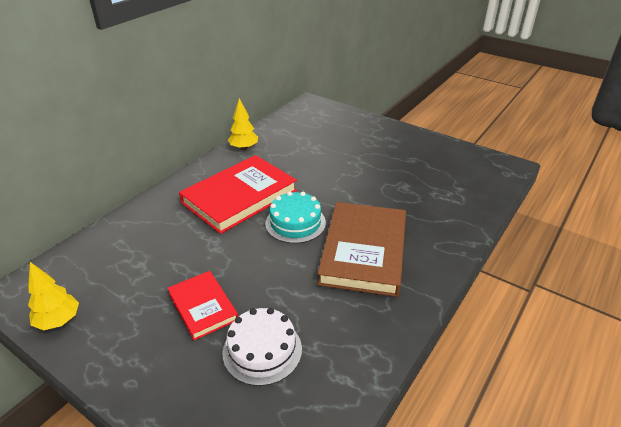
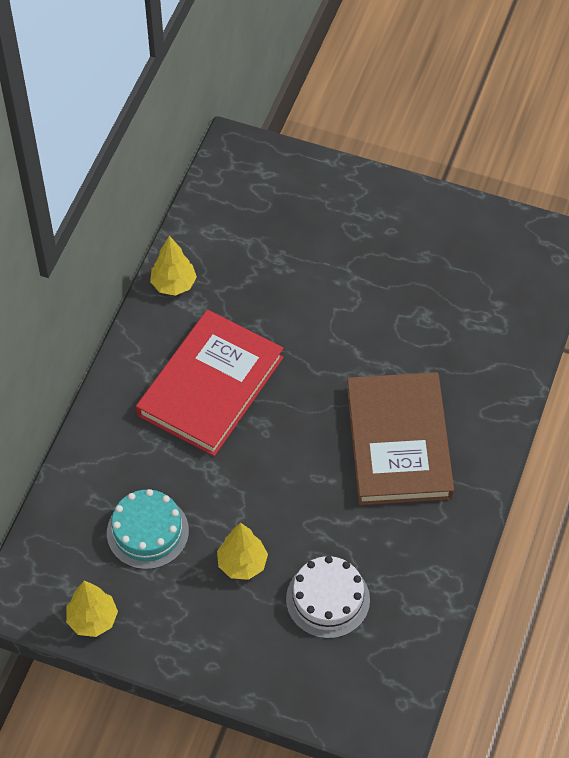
camera: 15 degrees left, 20 degrees up
red book [167,271,238,340] -> yellow tree [217,523,268,580]
turquoise cake [265,191,326,243] -> turquoise cake moved to [107,489,189,569]

